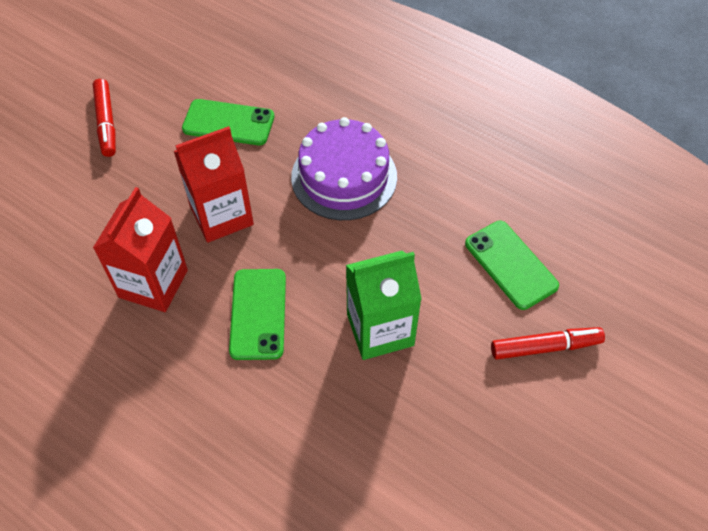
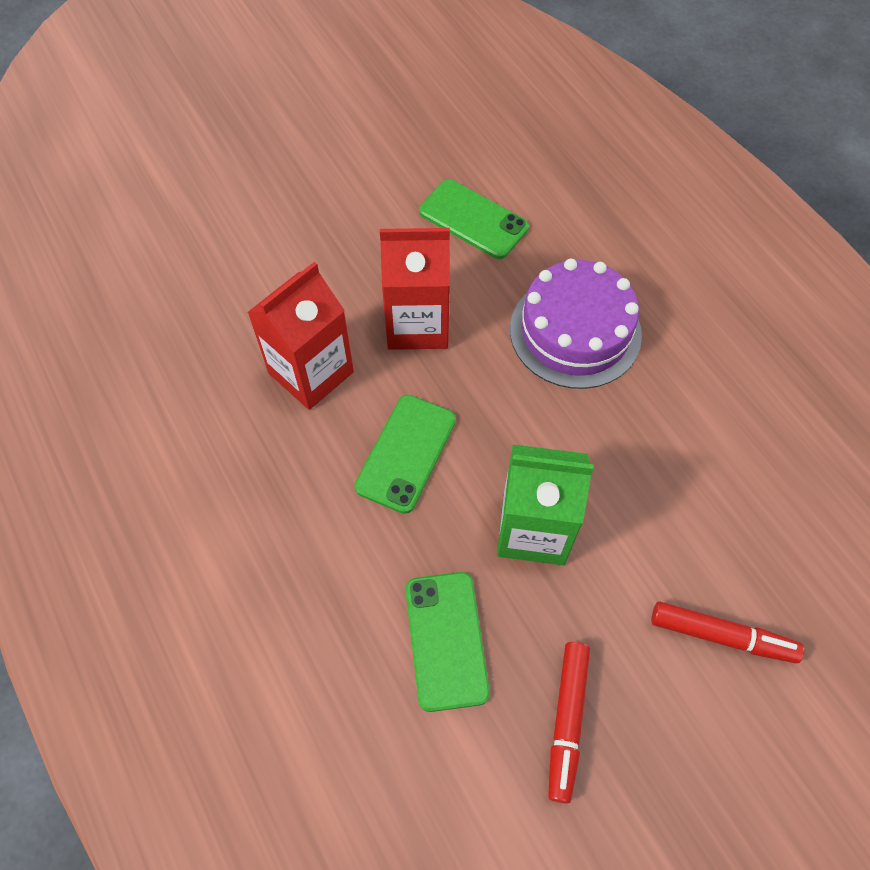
camera: 25 degrees right, 5 degrees up
red marker [93,79,116,157] -> red marker moved to [548,642,590,804]
green phone [465,221,559,310] -> green phone moved to [405,572,490,712]

